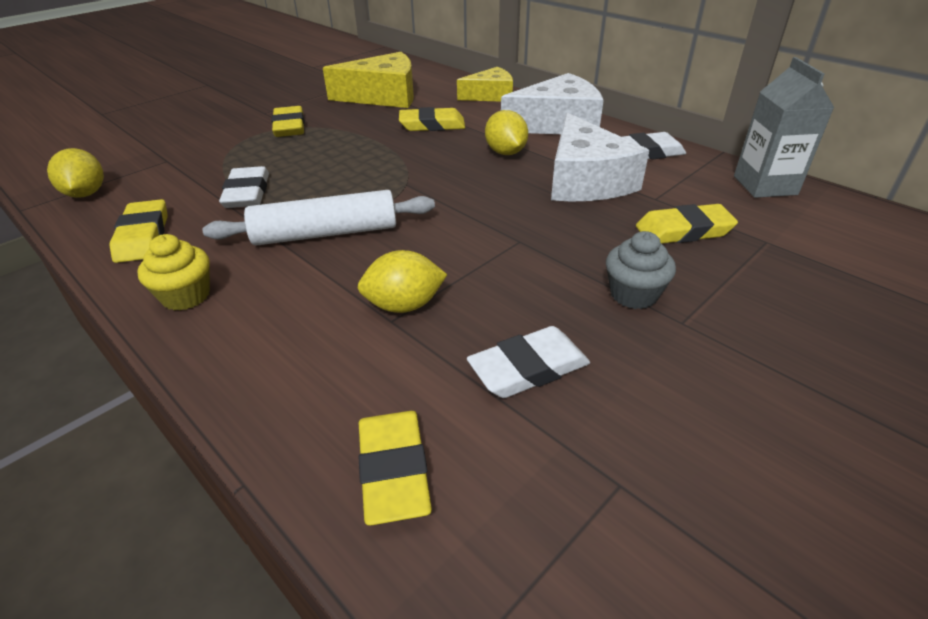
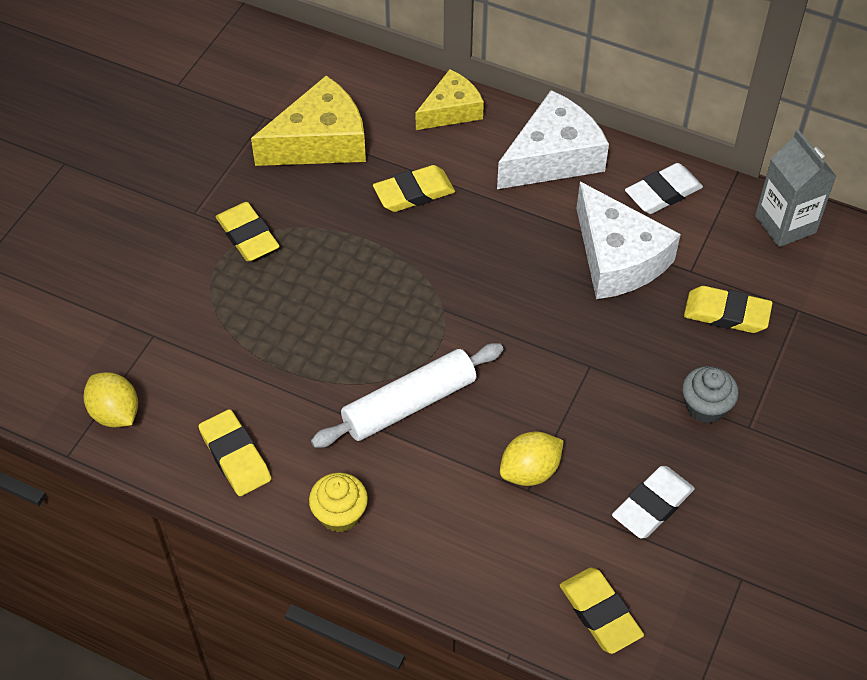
camera: 20 degrees left, 15 degrees up
white eraser [219,166,269,208] -> none
yellow lemon [485,110,528,155] -> none
yellow eraser [636,204,738,244] -> yellow eraser turned 45 degrees clockwise [684,286,772,333]

